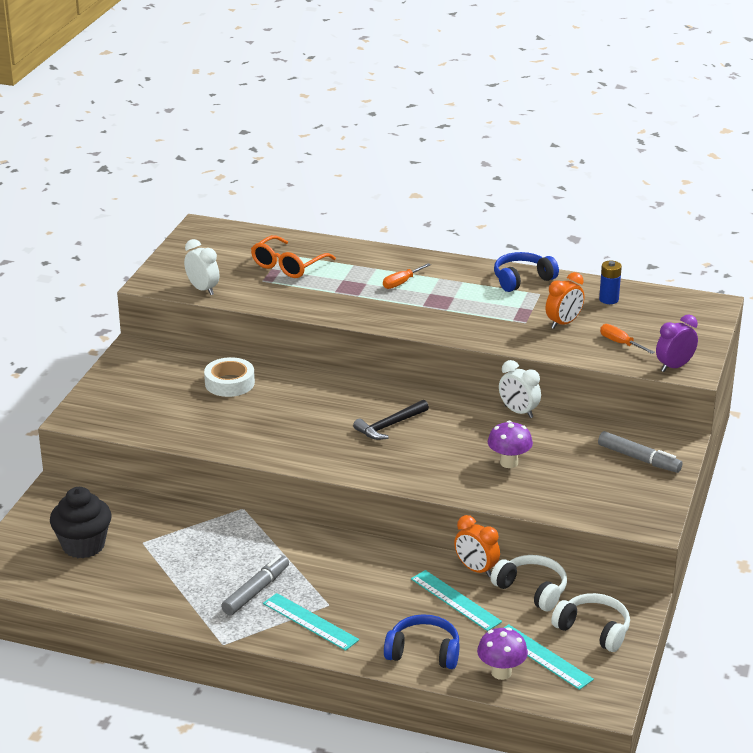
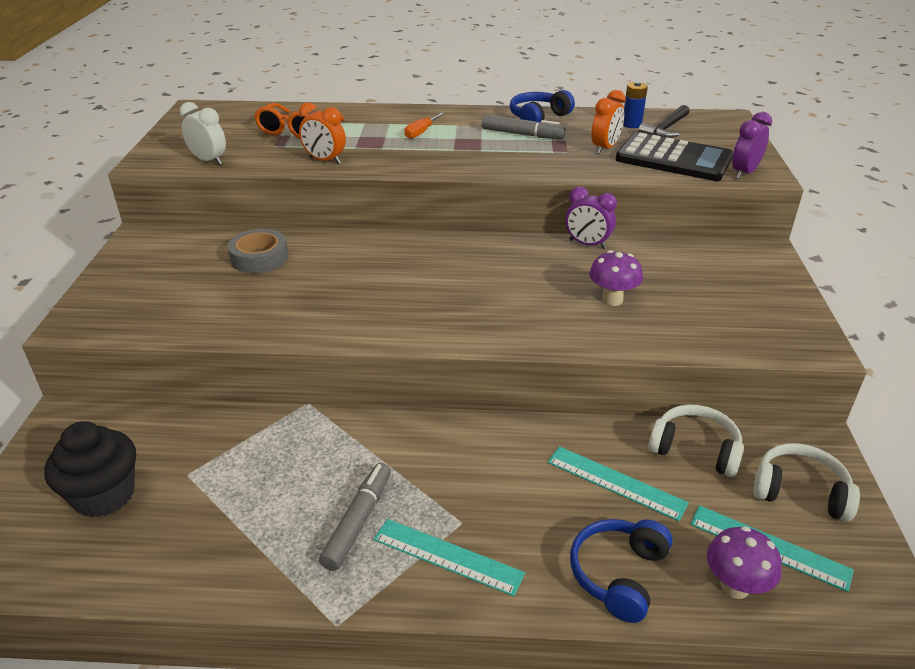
camera: 15 degrees left, 5 degrees up
white tape [204,357,255,397] -> grey tape [228,229,289,273]
black hammer [353,400,429,440] -> black hammer moved to [638,105,689,138]
blue headphones [384,614,460,669] -> blue headphones turned 60 degrees counterclockwise [570,519,673,623]
orange clock [454,515,500,577] -> orange clock moved to [299,102,346,164]
white clock [499,360,541,418] -> purple clock [565,187,617,249]
grey marker [598,431,683,473] -> grey marker moved to [482,115,566,139]
orange screwdriver [600,324,655,354] -> black calculator [616,132,733,181]

